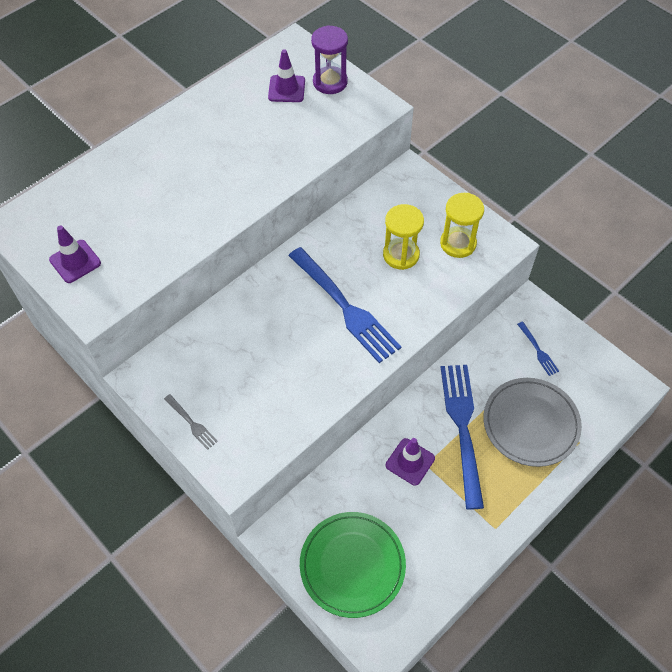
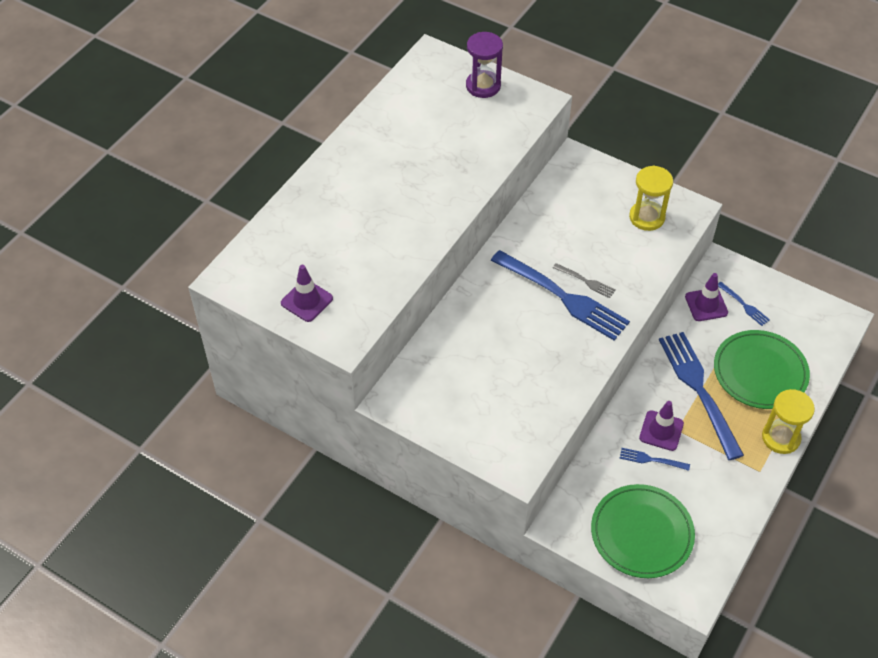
camera: 15 degrees left, 5 degrees down
grey fork [164,394,218,450] -> grey fork moved to [553,263,616,298]
purple traffic cone [268,49,305,102] -> purple traffic cone moved to [685,273,728,321]
yellow hourglass [383,204,424,270] -> yellow hourglass moved to [762,389,815,454]
grey plate [483,378,582,467] -> green plate [714,330,810,409]
none -> blue fork [619,448,690,471]

